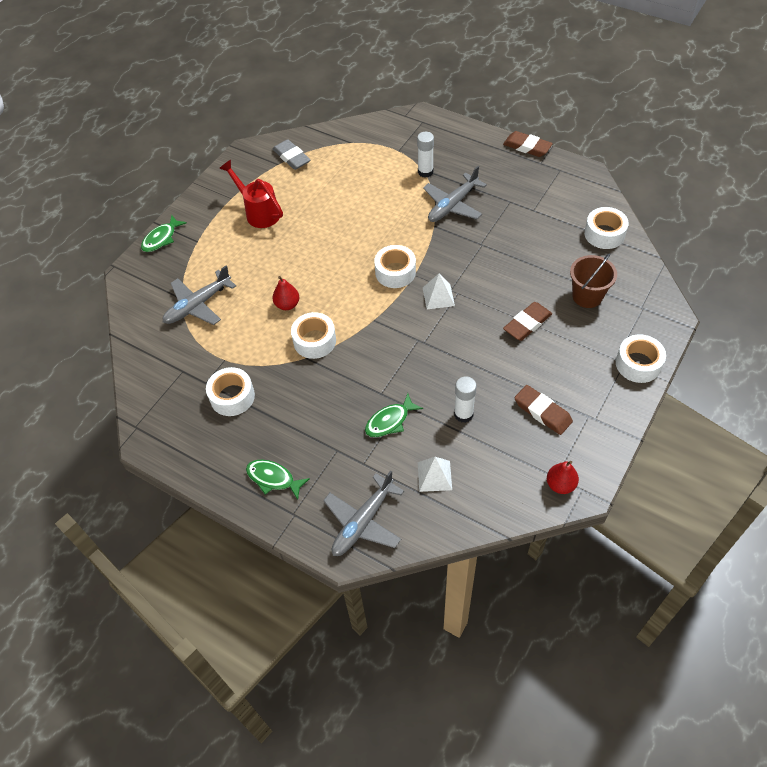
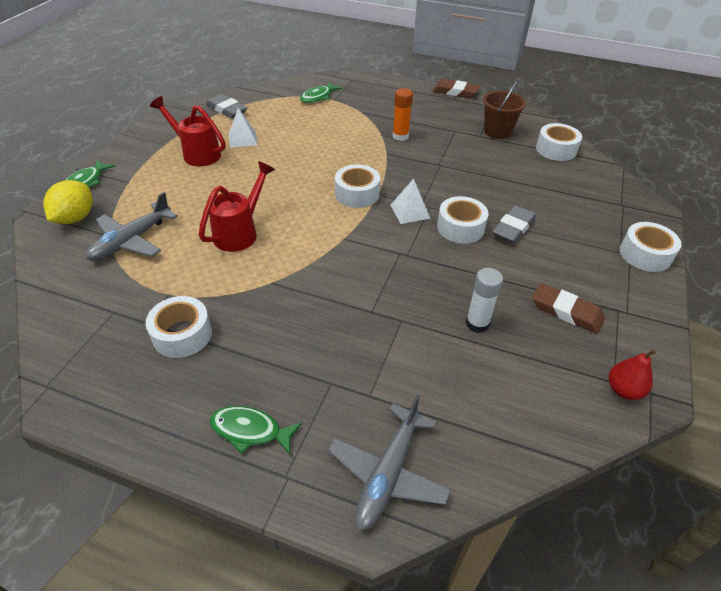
camera: 15 degrees left, 10 degrees down
red pear [272,276,299,310] -> red watering can [199,161,275,252]
white tape [291,312,336,359] -> white tape moved to [437,196,489,244]
green fish [365,393,423,437] -> green fish moved to [300,82,343,103]
white glue stick [417,132,434,178] -> none
white pyramid [418,457,452,492] -> white pyramid moved to [229,108,258,148]
grey plane [423,166,487,222] -> orange glue stick [392,88,413,141]
brown eraser [503,302,552,341] -> grey eraser [492,206,536,244]
brown bucket [570,253,617,308] -> brown bucket moved to [483,80,526,139]
none -> yellow lemon [43,180,93,224]

